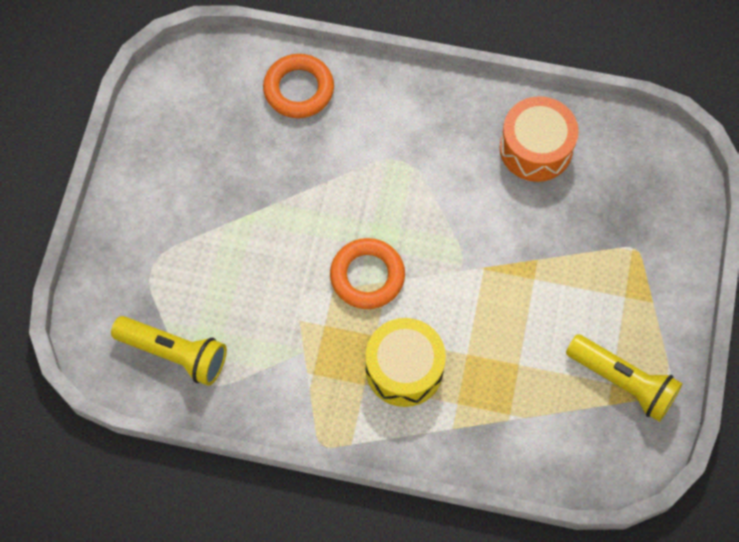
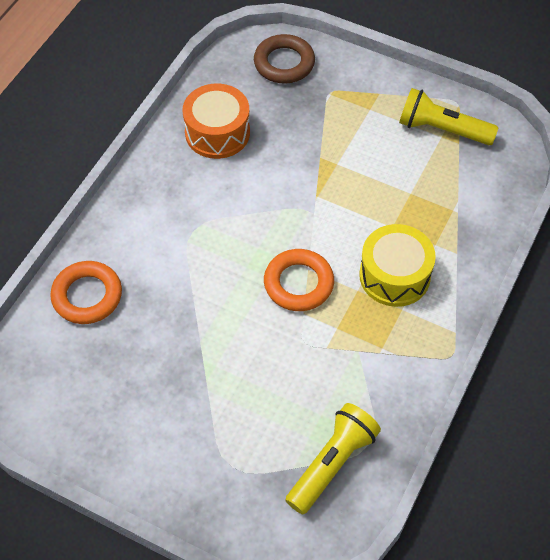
camera: 75 degrees left, 10 degrees down
yellow flashlight [566,334,683,422] -> yellow flashlight turned 120 degrees counterclockwise [399,88,499,145]
none -> brown ring [254,34,315,83]

